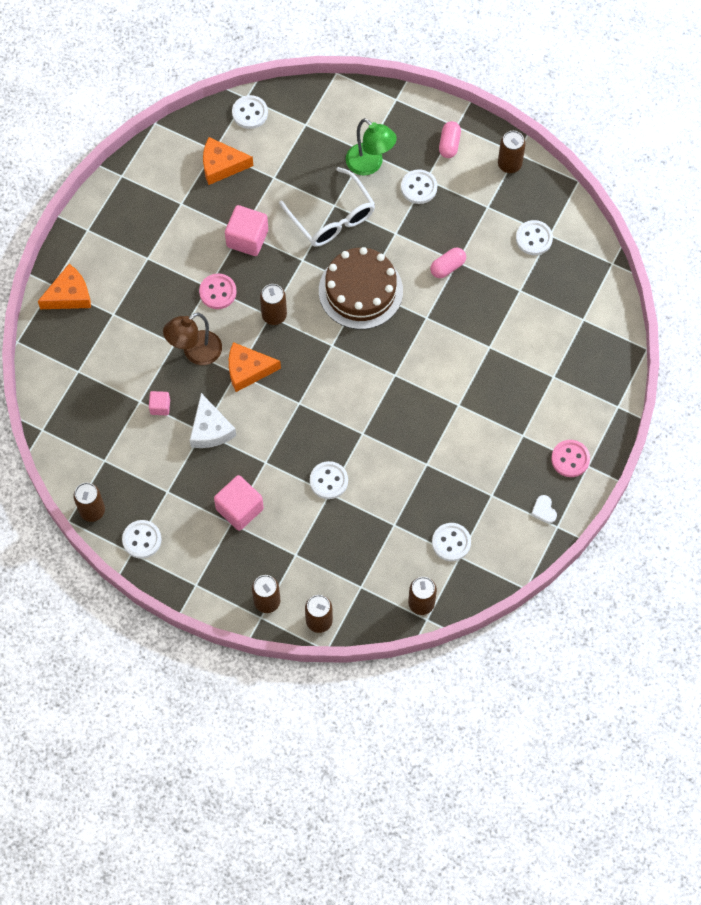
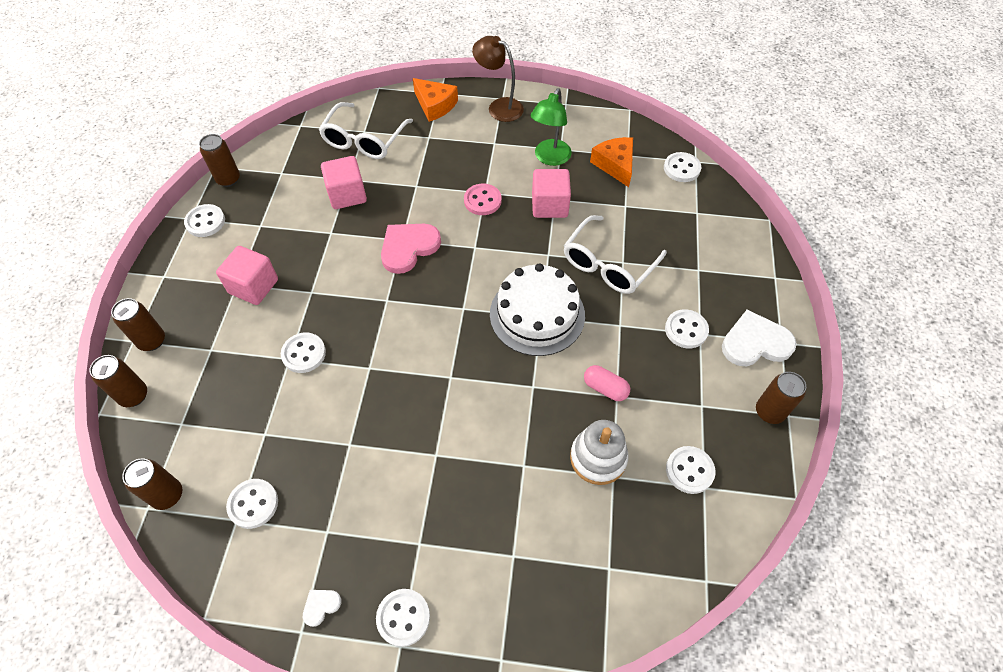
camera: 70 degrees right, 10 degrees down
pink cube [149,391,170,415] -> pink cube [321,156,367,209], size x1.86
brown lamp [163,312,222,365] -> brown lamp moved to [472,36,524,122]
white cheese [190,393,236,448] -> none
orange cheese [229,342,281,392] -> pink heart [381,224,441,274]
brown can [260,284,287,325] -> none
brown cake [319,247,403,329] -> white cake [490,263,585,356]
green lamp [346,118,397,176] -> green lamp moved to [531,88,572,166]
pink capsule [439,121,461,158] -> white heart [722,310,797,366]
pink button [551,440,590,477] -> white button [376,589,430,647]
none -> white glasses [318,102,413,159]
none -> white stacking toy [570,420,628,485]

